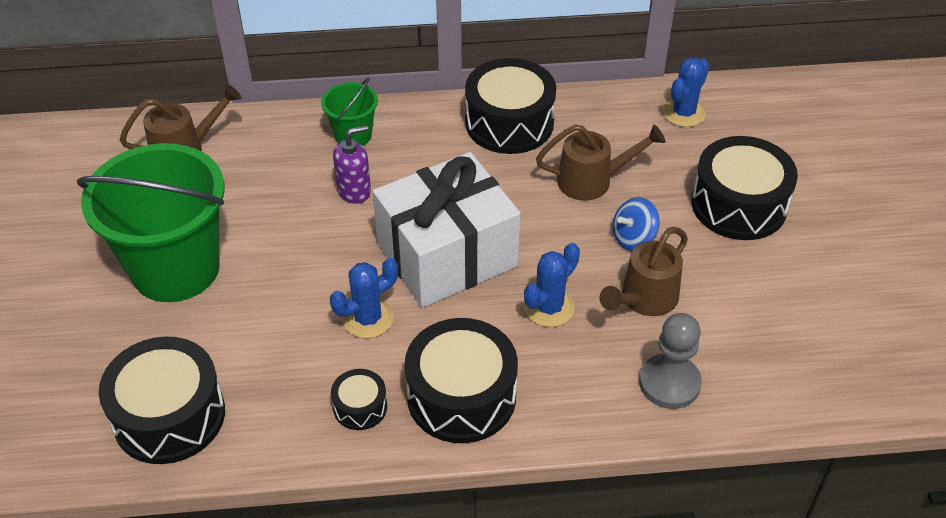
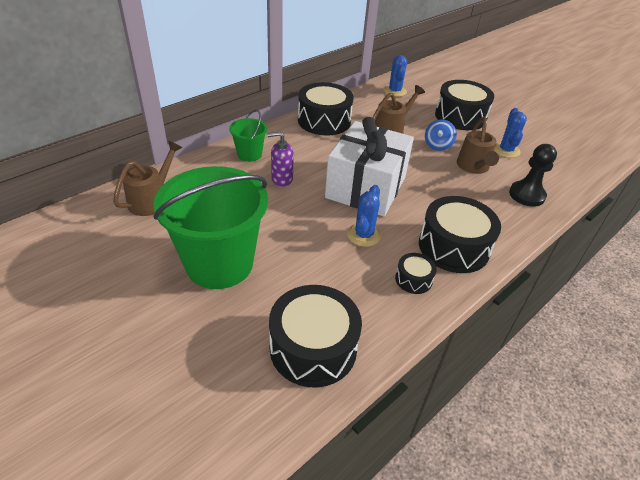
camera: 40 degrees left, 5 degrees down
purple soap dispenser [333,125,371,204] -> purple soap dispenser turned 120 degrees counterclockwise [268,132,294,187]
blue cactus [524,243,580,327] -> blue cactus moved to [494,108,527,158]
grey pawn [639,313,702,409] -> black pawn [509,144,557,207]

